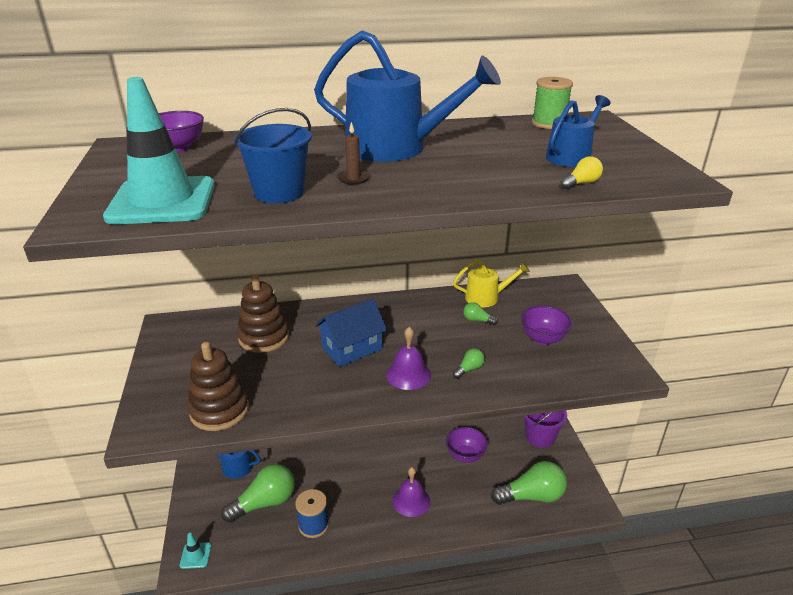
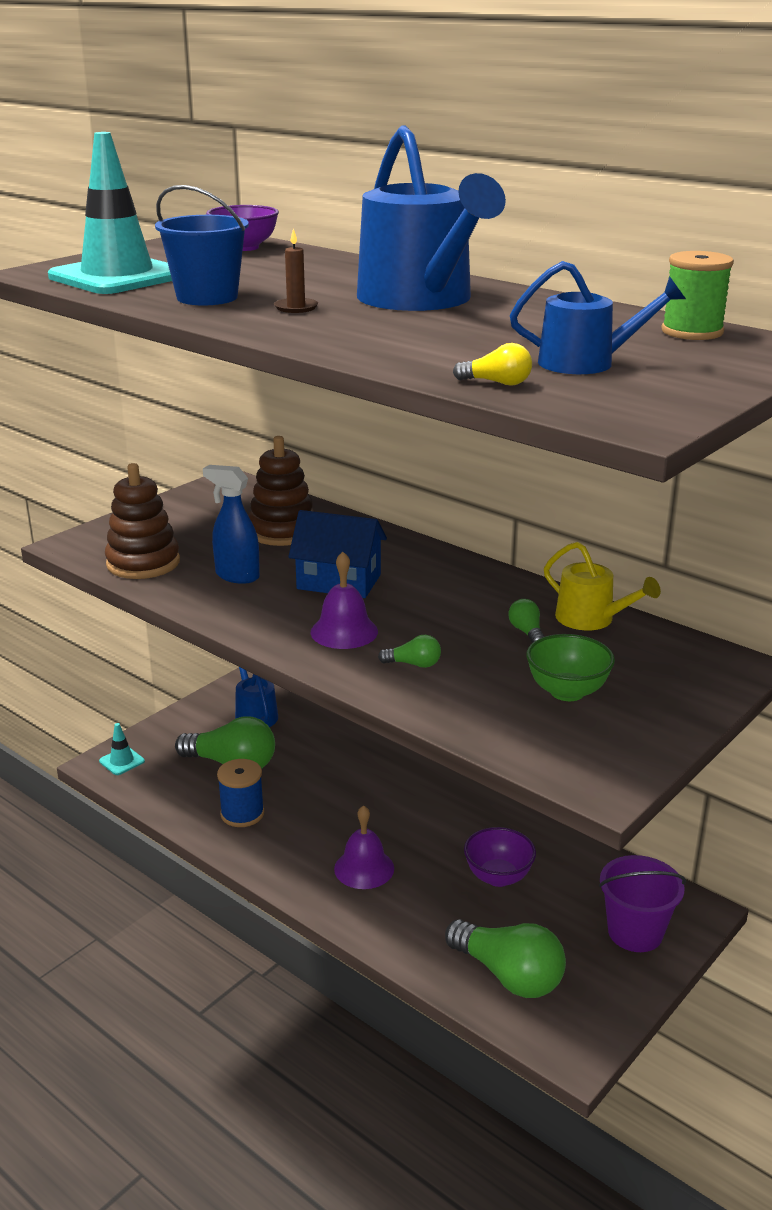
camera: 50 degrees right, 5 degrees down
purple bowl [521,305,572,345] -> green bowl [526,634,615,701]
none -> blue spray bottle [203,465,260,584]

